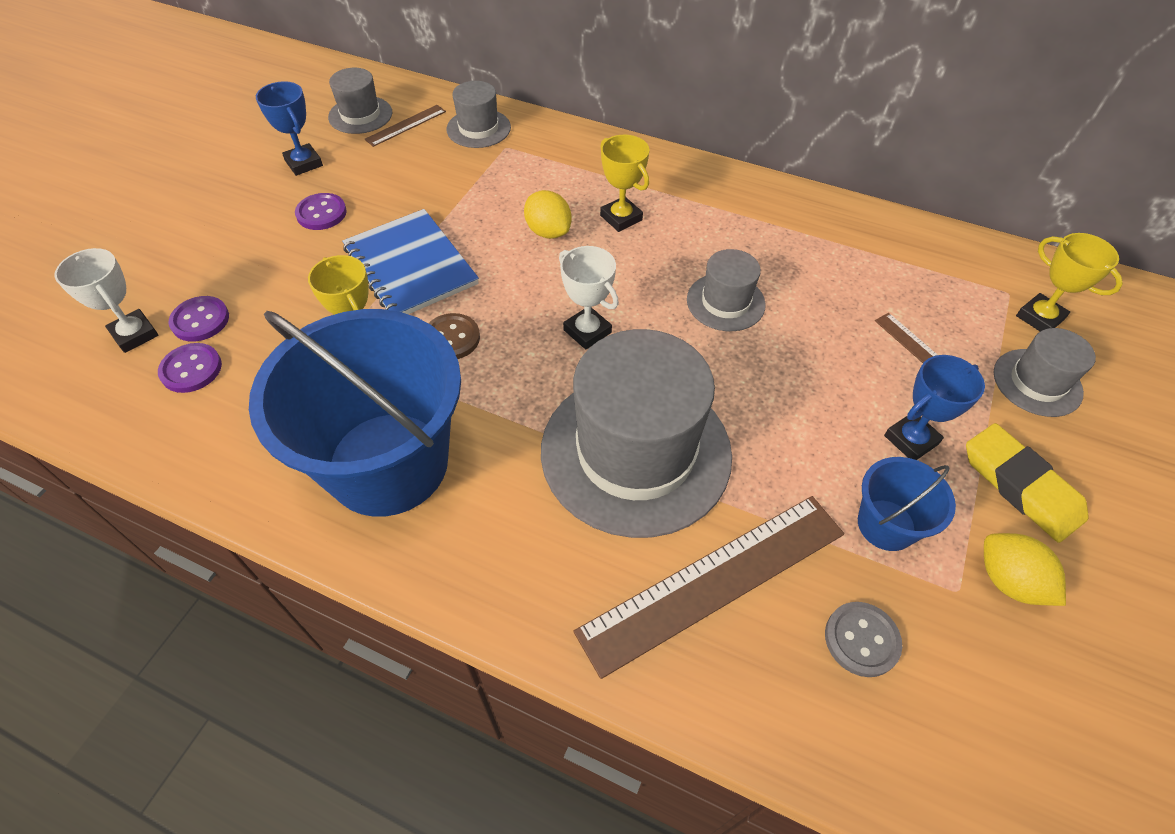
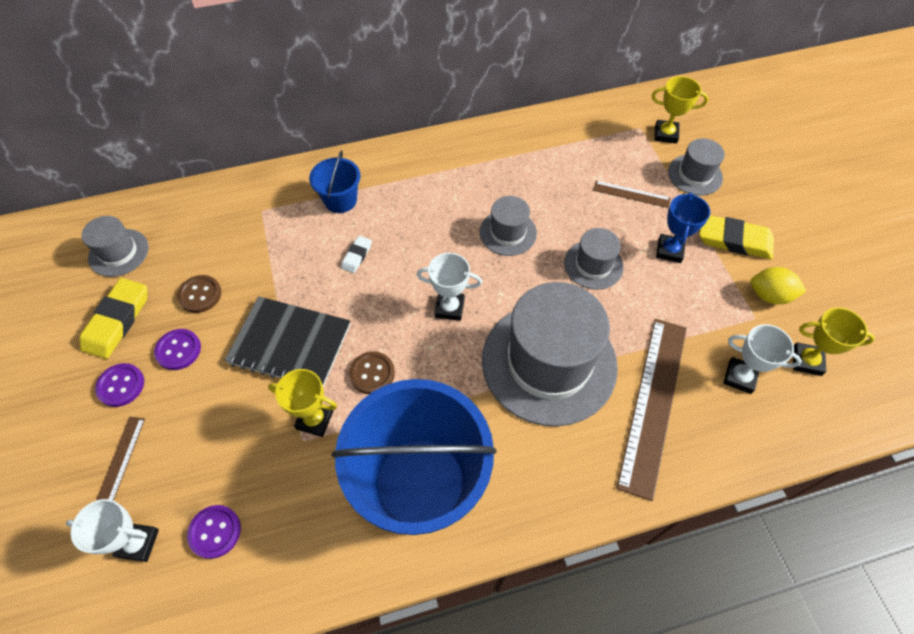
camera: 40 degrees left, 5 degrees up
purple button [168,296,229,342] -> purple button moved to [95,363,144,407]
blue trophy [256,81,323,176] -> yellow eraser [79,278,147,359]
blue notebook [342,209,479,314] -> black notebook [225,296,351,387]
brown ruler [364,105,446,147] -> brown ruler moved to [96,417,145,501]
grey hat [446,81,511,148] -> grey hat moved to [564,228,623,290]
yellow lemon [524,190,572,239] -> white eraser [341,236,372,273]
yellow trophy [600,135,649,232] -> yellow trophy moved to [793,307,875,376]
grey button [825,602,903,677] -> white trophy [723,324,802,394]
blue bucket [858,457,956,551] -> blue bucket moved to [309,150,360,213]
none -> brown button [177,275,221,313]

